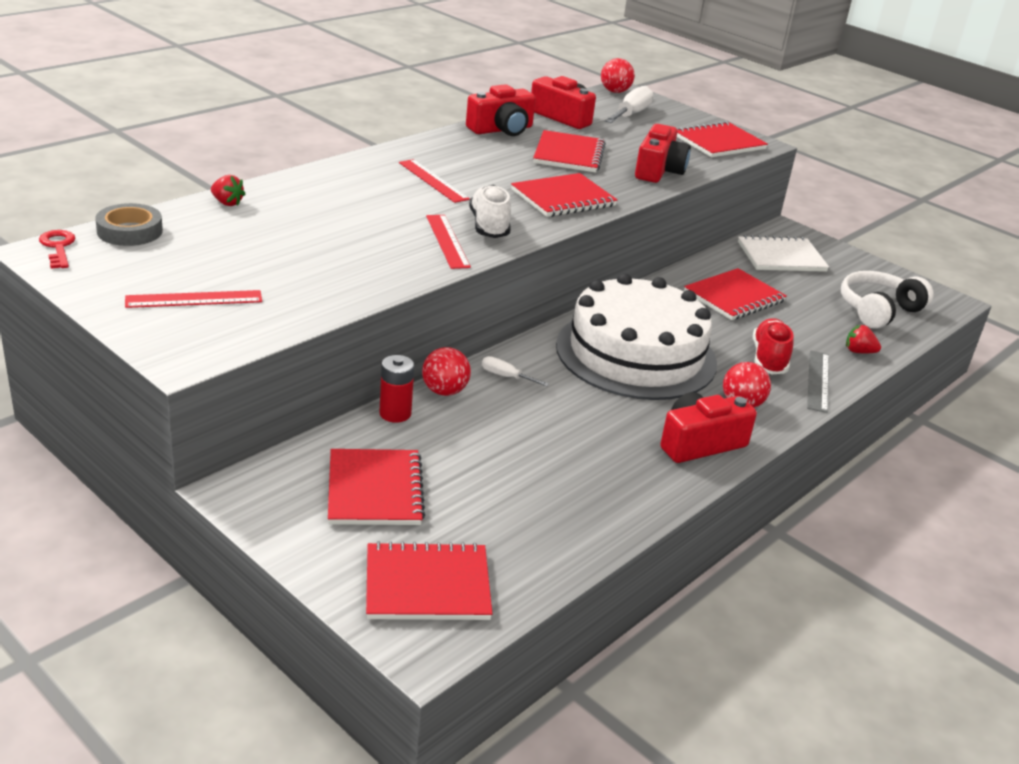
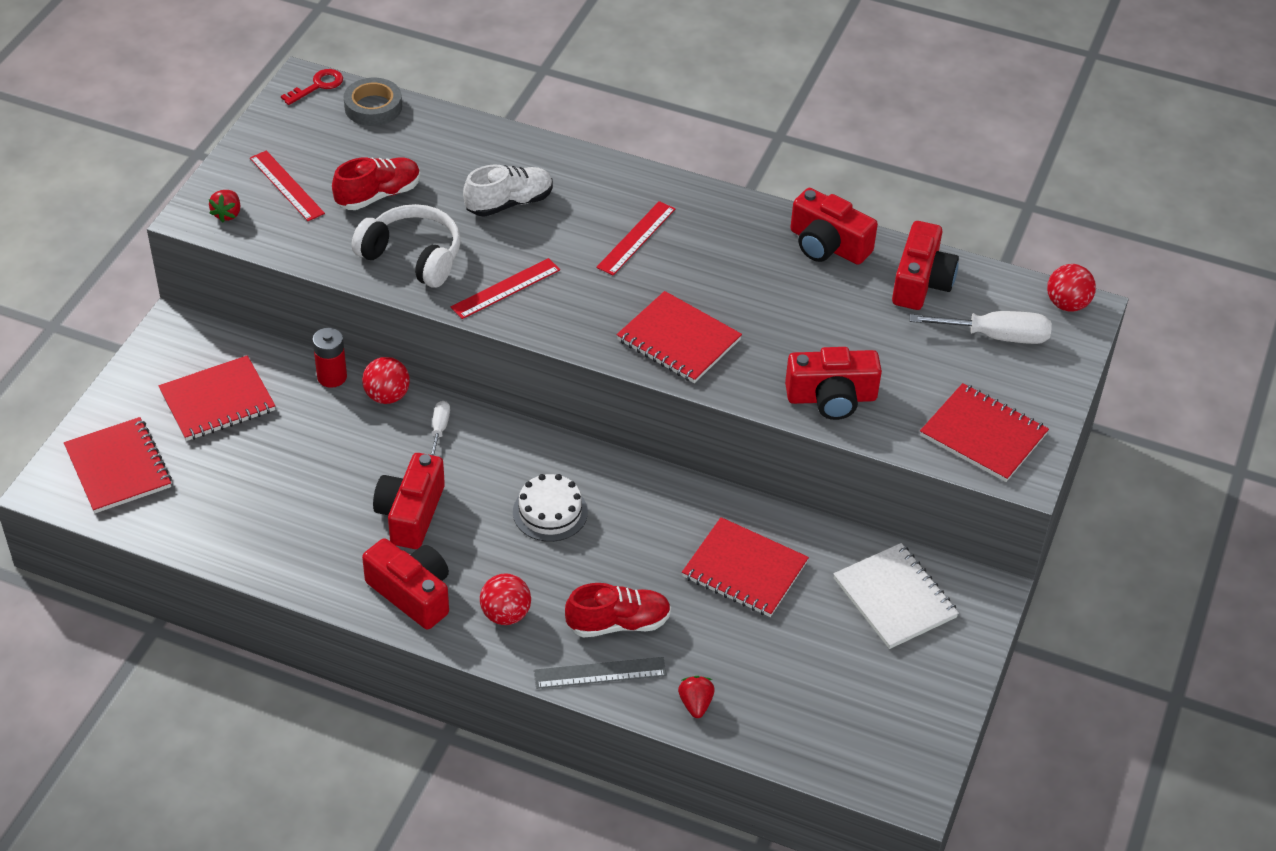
camera: 70 degrees right, 15 degrees up
red strawberry [211,175,246,206] -> red strawberry moved to [209,190,240,222]
white shoe [469,185,511,238] -> white shoe moved to [463,164,553,217]
red notebook [533,130,605,173] -> none
white cake [556,274,717,400] -> white cake [513,474,588,542], size x0.42
white headphones [841,271,934,329] -> white headphones moved to [352,204,461,288]
none -> red shoe [332,158,421,210]
none -> red camera [373,453,445,549]

